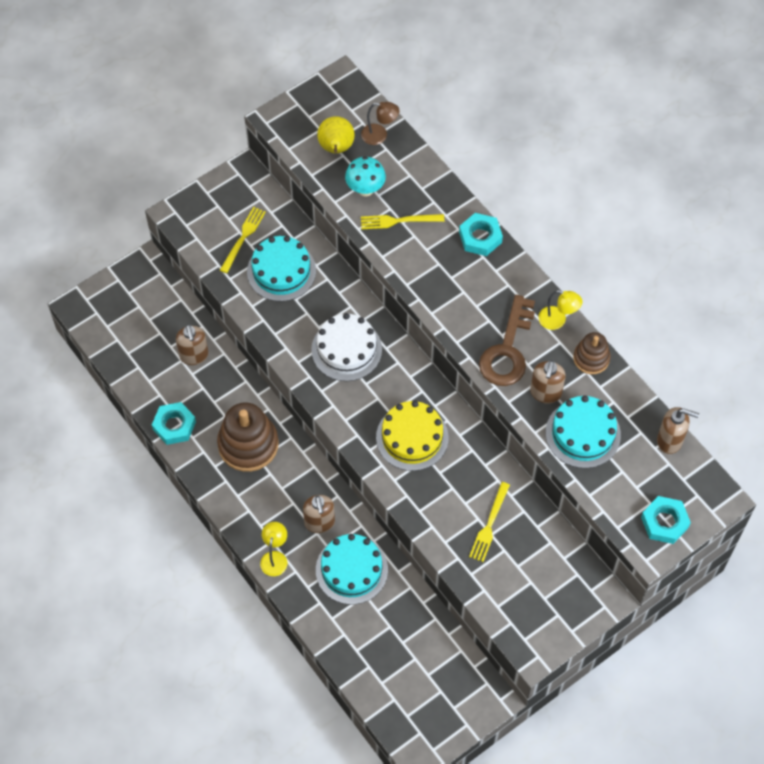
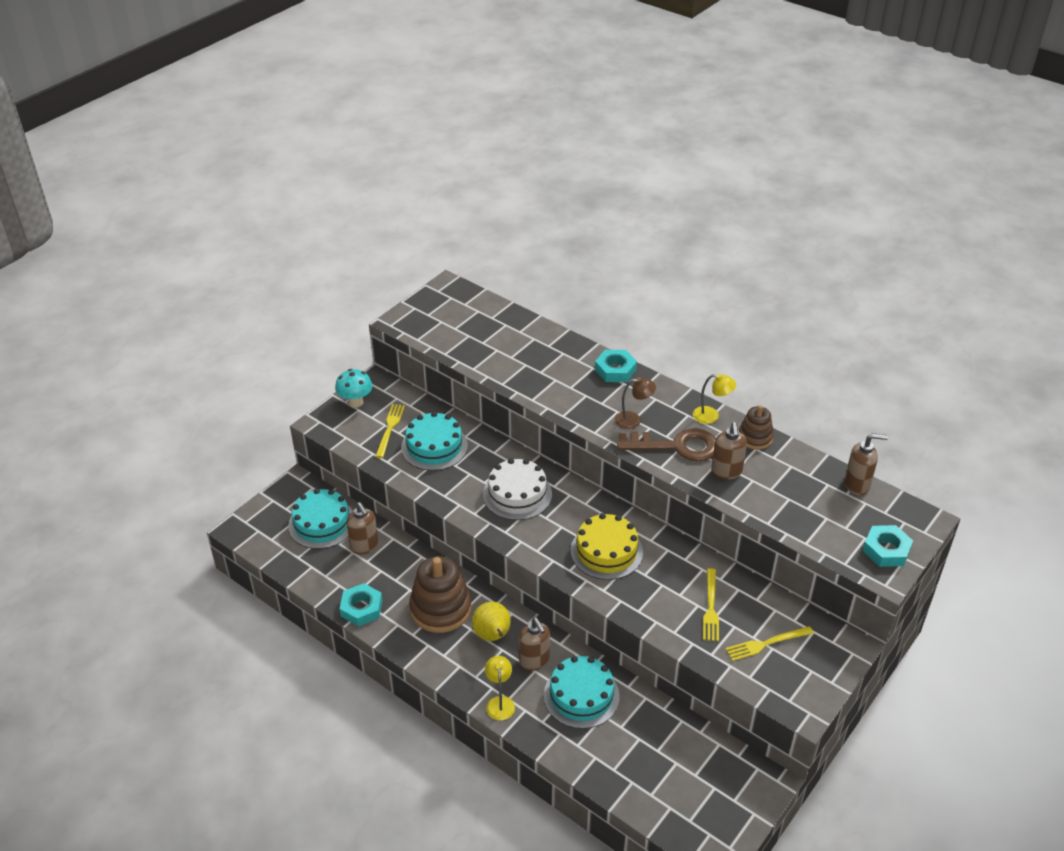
camera: 15 degrees left, 20 degrees down
yellow pear [317,116,355,153] -> yellow pear moved to [472,602,511,641]
turquoise mushroom [345,156,386,197] -> turquoise mushroom moved to [335,369,372,408]
brown lamp [361,102,400,145] -> brown lamp moved to [615,377,656,429]
yellow fork [361,214,444,229] -> yellow fork moved to [725,626,814,661]
brown key [479,295,535,386] -> brown key turned 90 degrees counterclockwise [617,428,716,461]
turquoise cake [546,395,621,468] -> turquoise cake moved to [288,489,353,549]

